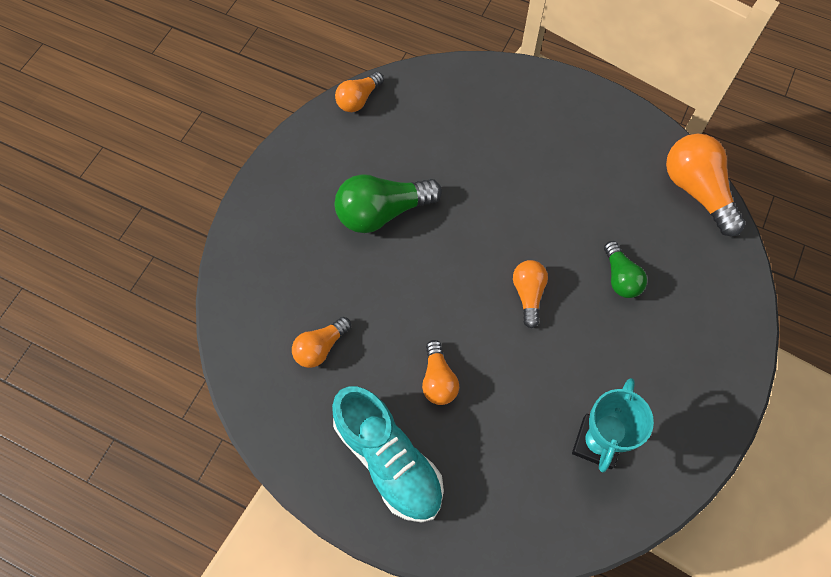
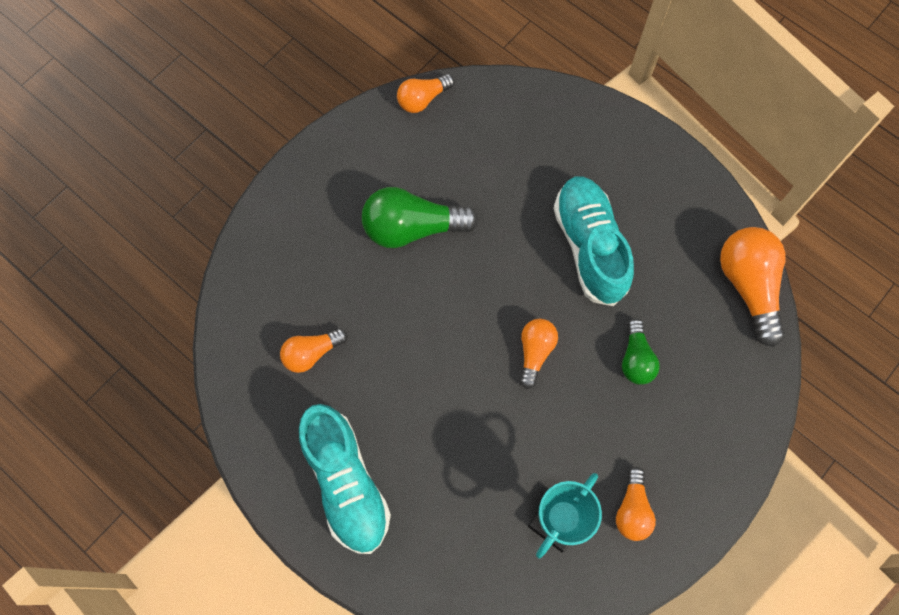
camera: 15 degrees right, 5 degrees up
orange light bulb [422,340,459,405] -> orange light bulb moved to [616,467,656,541]
none -> turquoise shoe [553,176,634,306]

